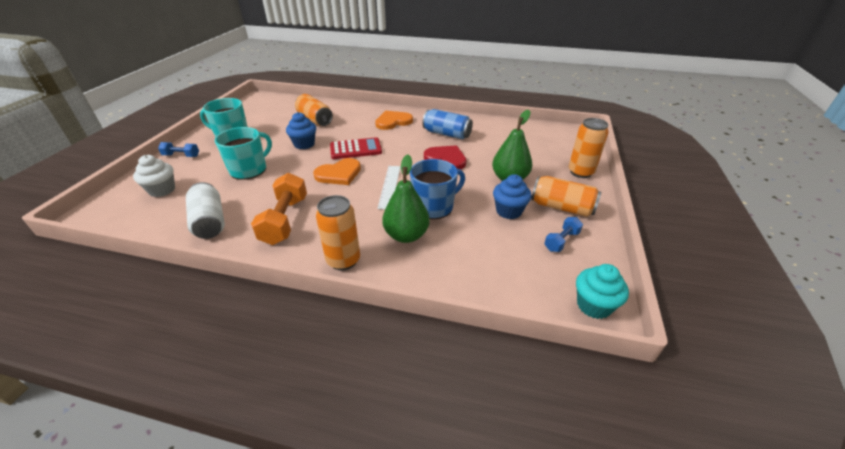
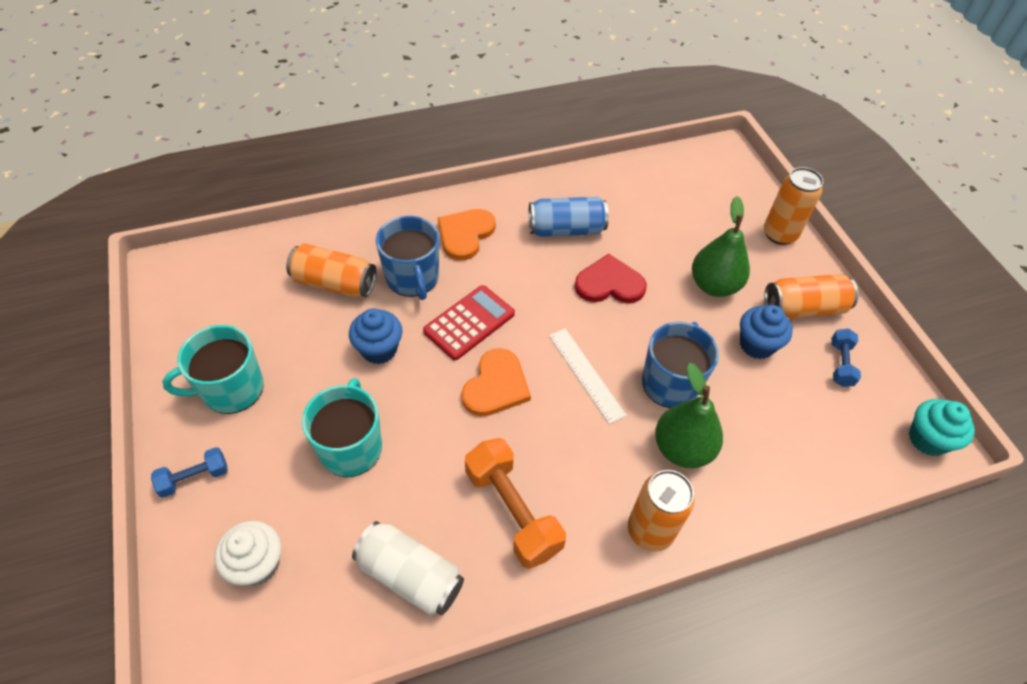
camera: 35 degrees left, 15 degrees up
none -> blue mug [376,216,439,300]

